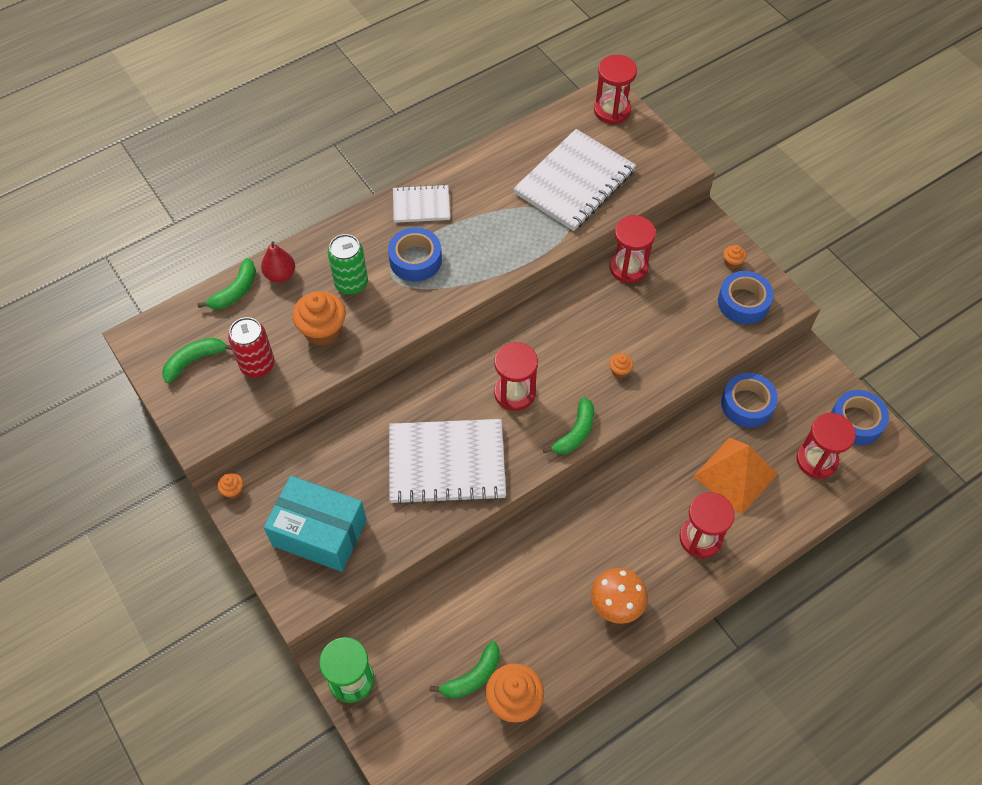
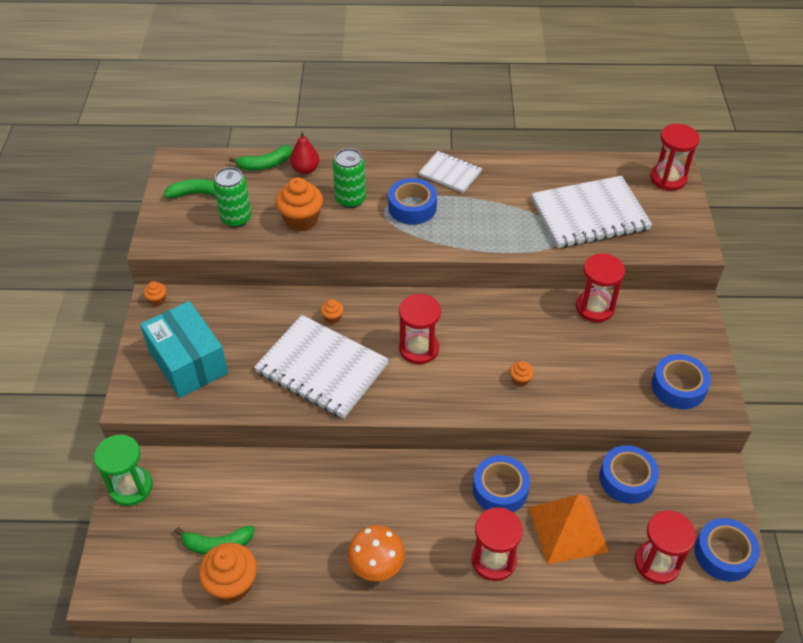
camera: 35 degrees right, 10 degrees down
red can [228,317,275,377] -> green can [213,167,251,227]
green banana [543,397,594,454] -> none
orange cupcake [723,245,746,269] -> orange cupcake moved to [321,299,343,324]
none -> blue tape [473,455,530,512]

